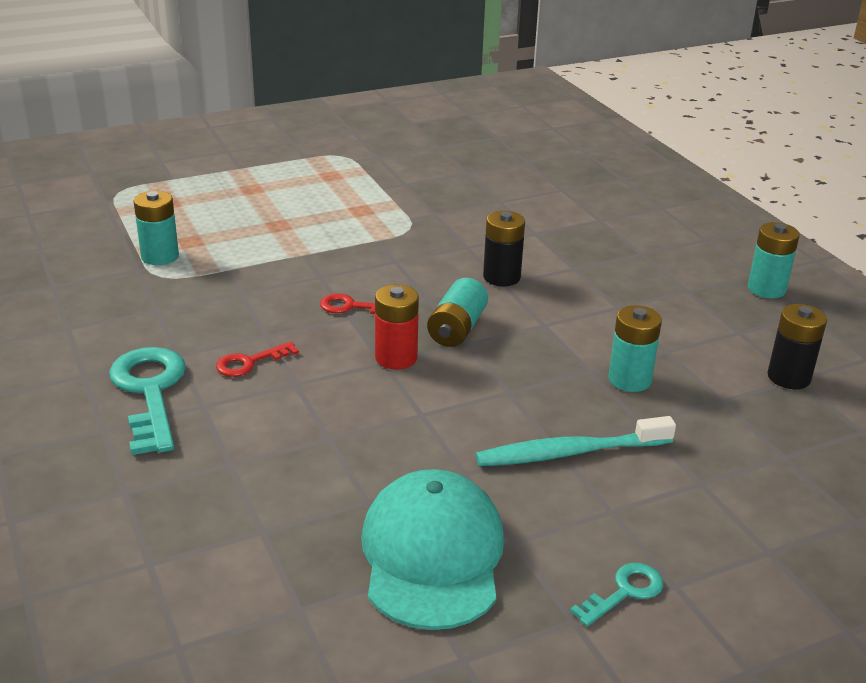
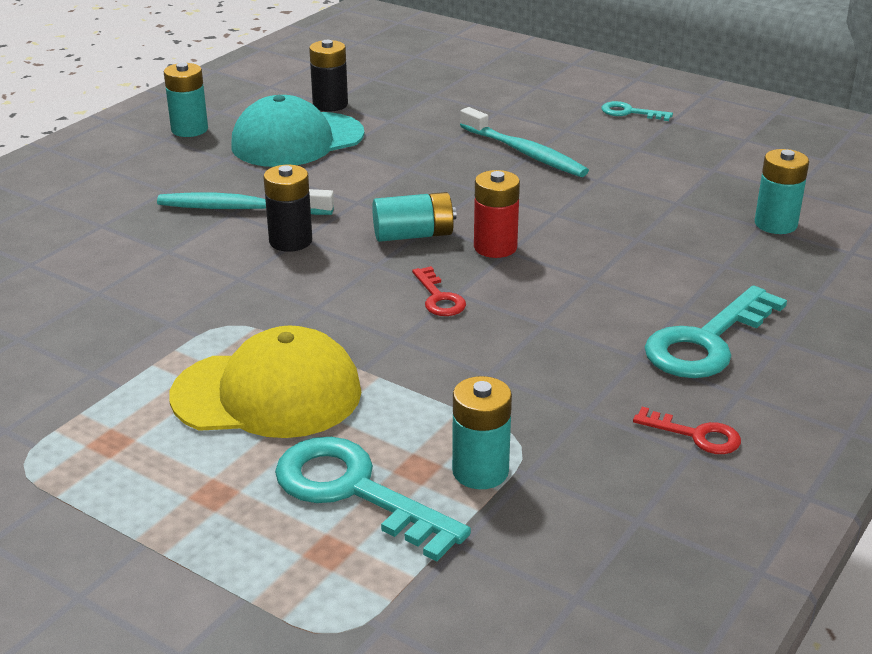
camera: 120 degrees left, 0 degrees up
red key [216,342,299,377] -> red key moved to [633,407,741,454]
turquoise cap [361,469,504,630] -> turquoise cap moved to [231,95,365,167]
turquoise battery [608,305,662,392] -> turquoise battery moved to [755,149,809,234]
none -> turquoise toothbrush [157,189,334,215]
none -> yellow cap [169,326,361,438]
none -> turquoise key [275,437,471,562]

